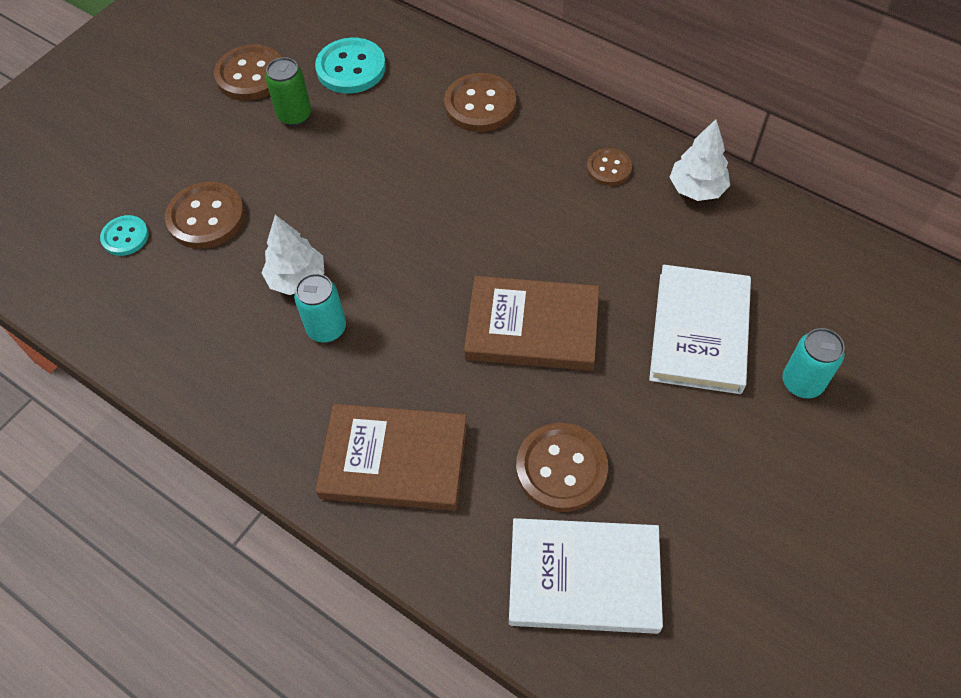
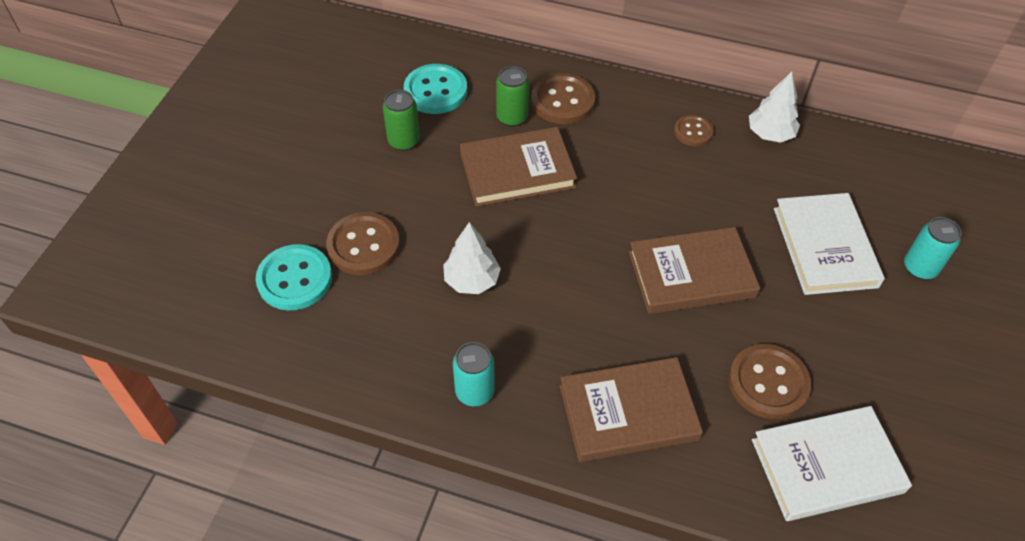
camera: 20 degrees left, 5 degrees down
turquoise button [100,215,149,256] -> turquoise button [256,244,332,310], size x1.69
brown button [214,44,282,101] -> none
turquoise can [294,273,346,342] -> turquoise can moved to [453,342,495,406]
none -> brown book [460,127,577,207]
none -> green can [496,66,529,127]

